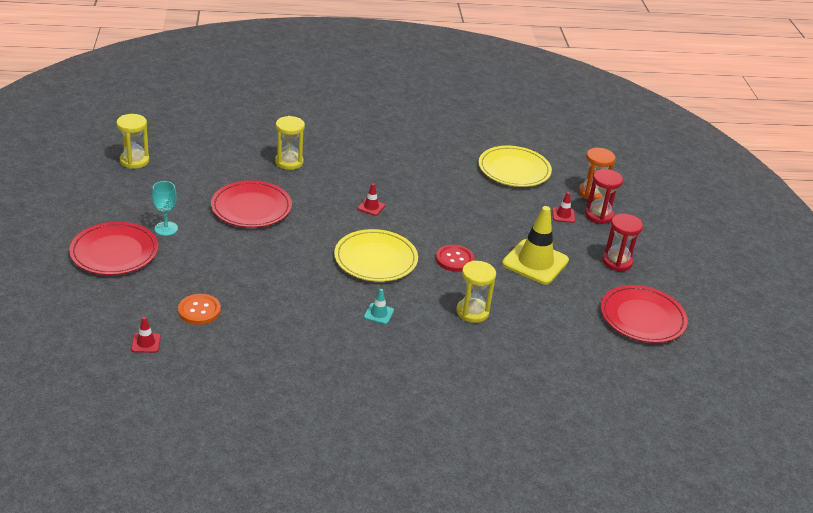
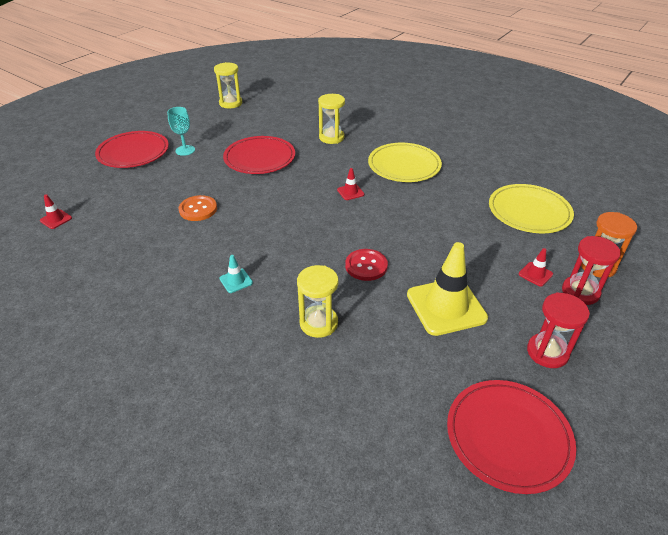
camera: 45 degrees right, 5 degrees up
orange button [178,294,221,325] -> orange button moved to [179,195,217,221]
yellow plate [334,229,418,282] -> yellow plate moved to [368,143,442,182]

